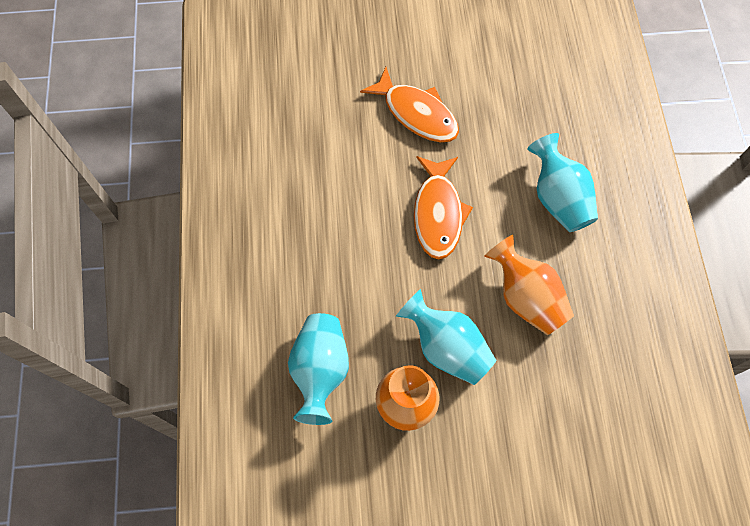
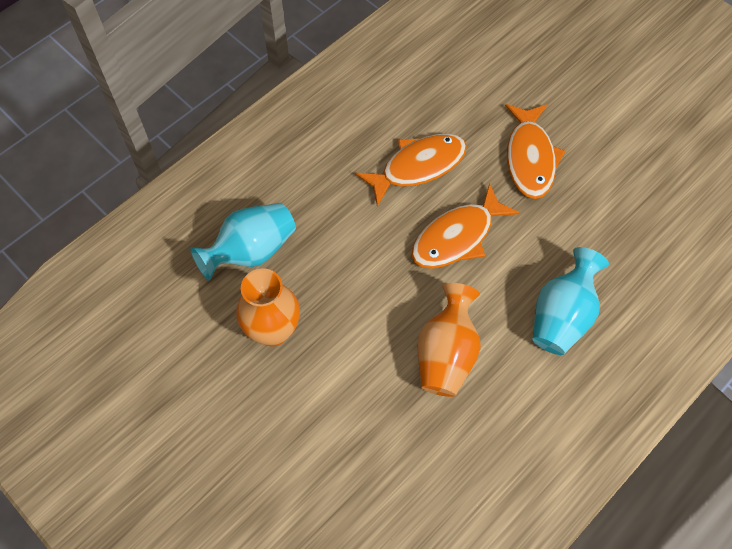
camera: 50 degrees right, 5 degrees down
turquoise vase [396,289,496,385] -> none
none -> orange fish [355,134,467,206]

